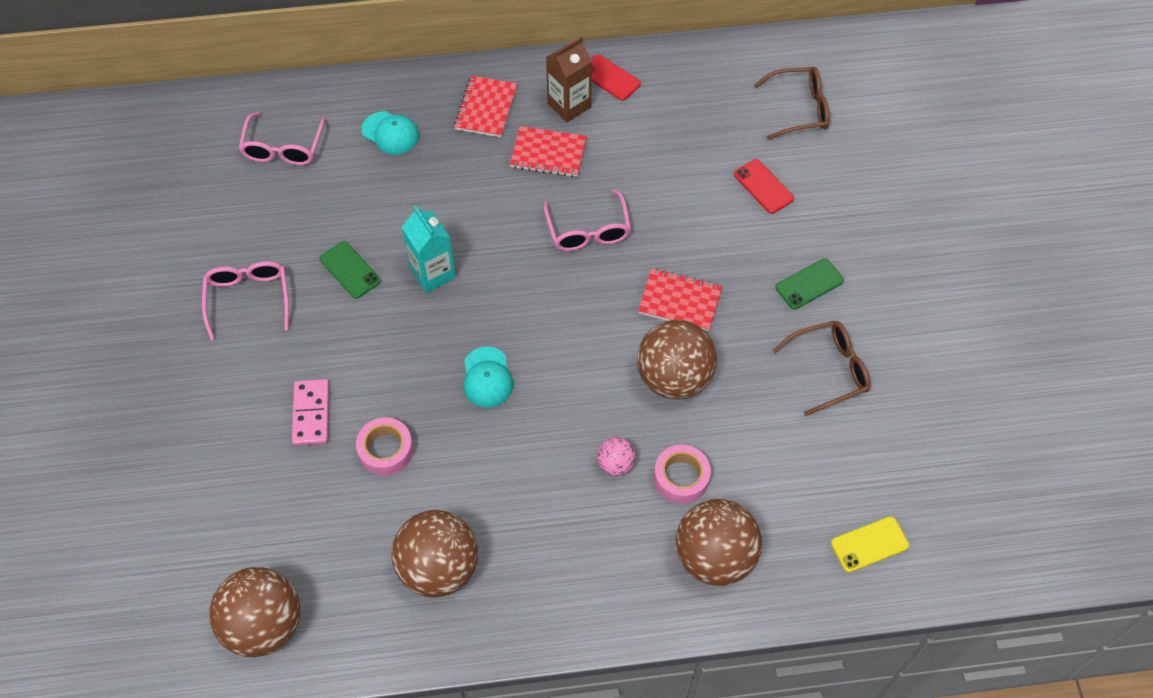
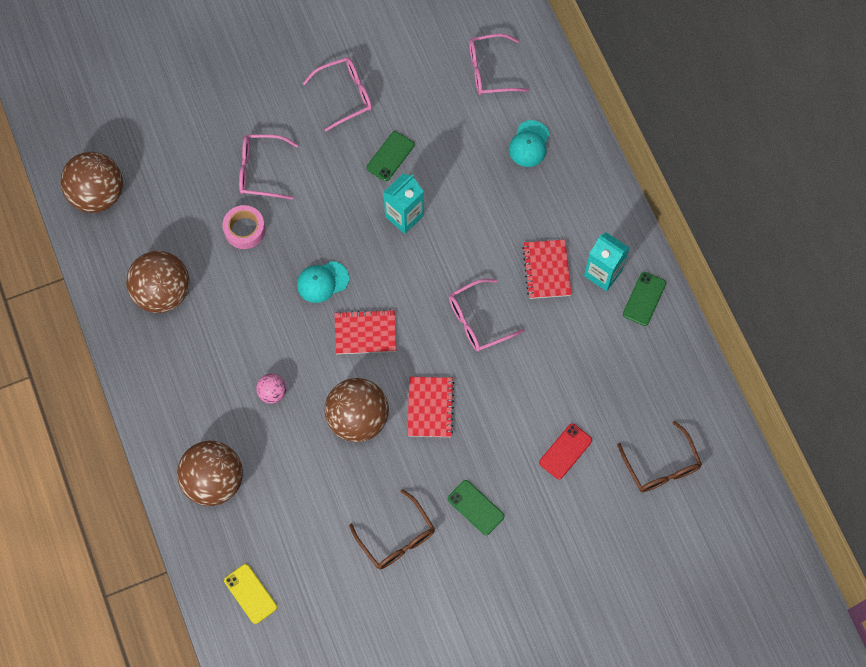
camera: 75 degrees right, 10 degrees up
pink domino [292,379,329,446] -> pink glasses [239,134,298,200]
red notebook [454,76,517,137] -> red notebook moved to [335,309,396,354]
brown carton [546,37,592,122] -> turquoise carton [584,232,630,291]
red phone [591,55,641,101] -> green phone [623,272,666,326]
pink tape [654,445,711,504] -> none

